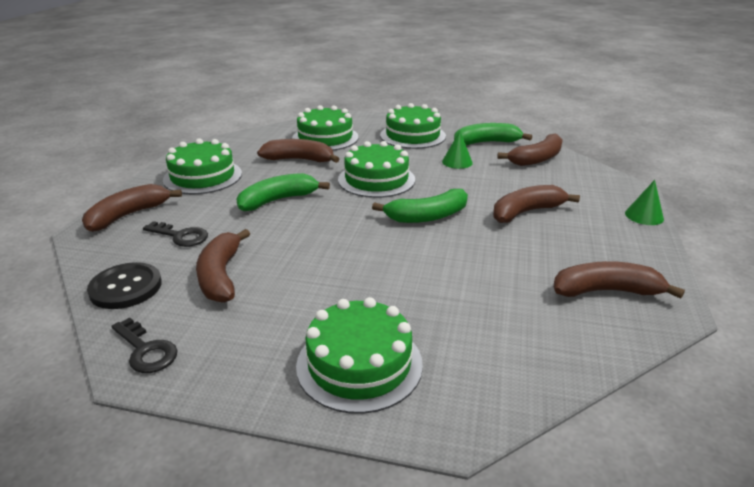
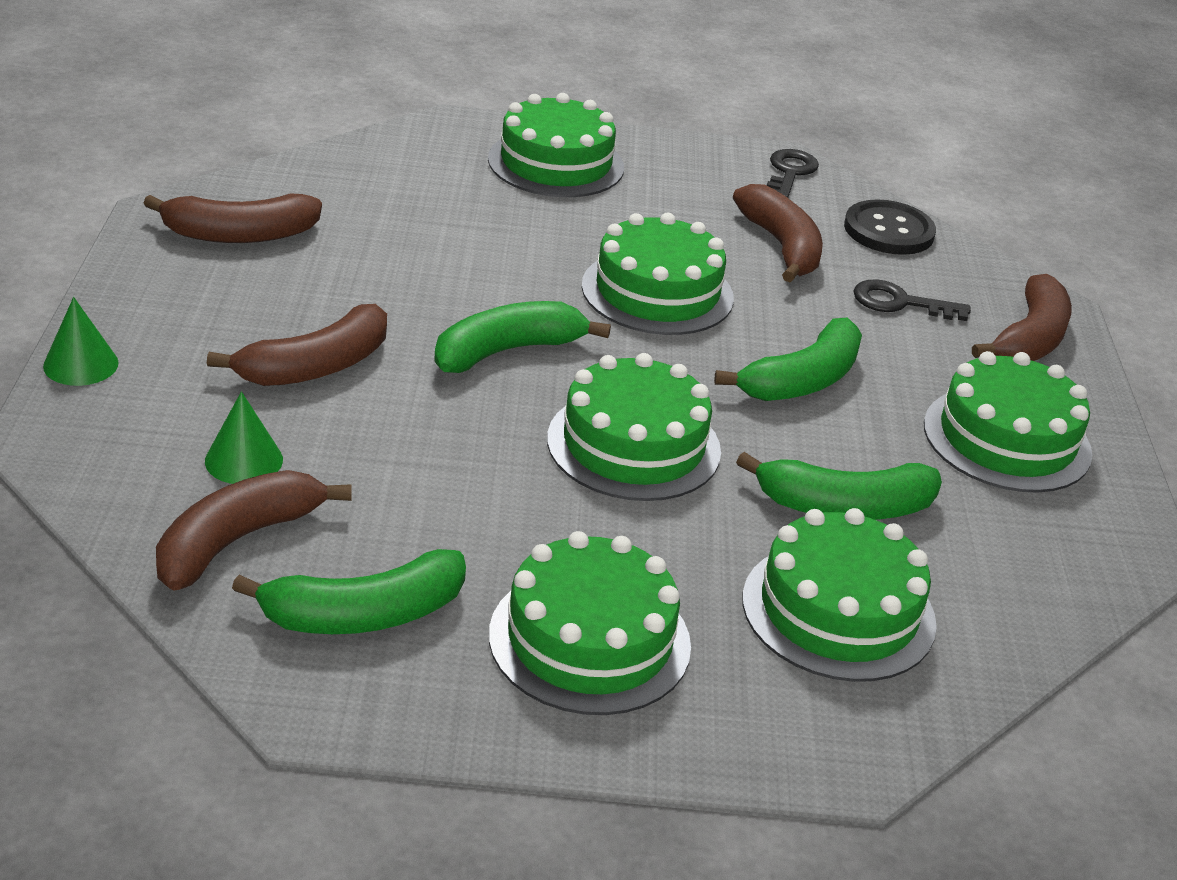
camera: 165 degrees right, 5 degrees up
black key [111,317,178,373] -> black key turned 75 degrees clockwise [767,149,819,198]
brown banana [257,139,340,163] -> green banana [736,452,942,520]
green cone [442,131,473,169] -> green cone moved to [205,391,283,484]
none -> green cake [582,213,734,335]

